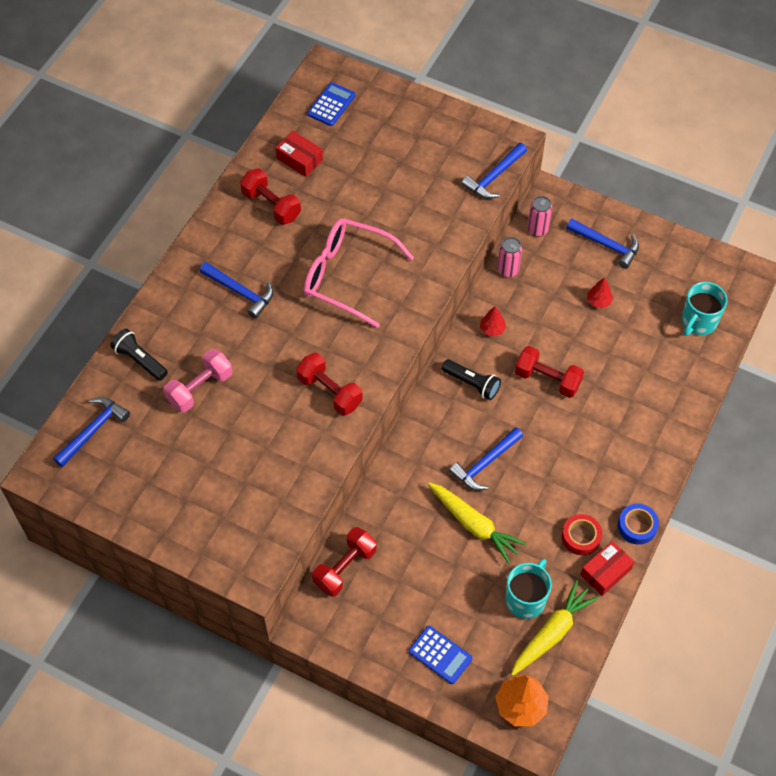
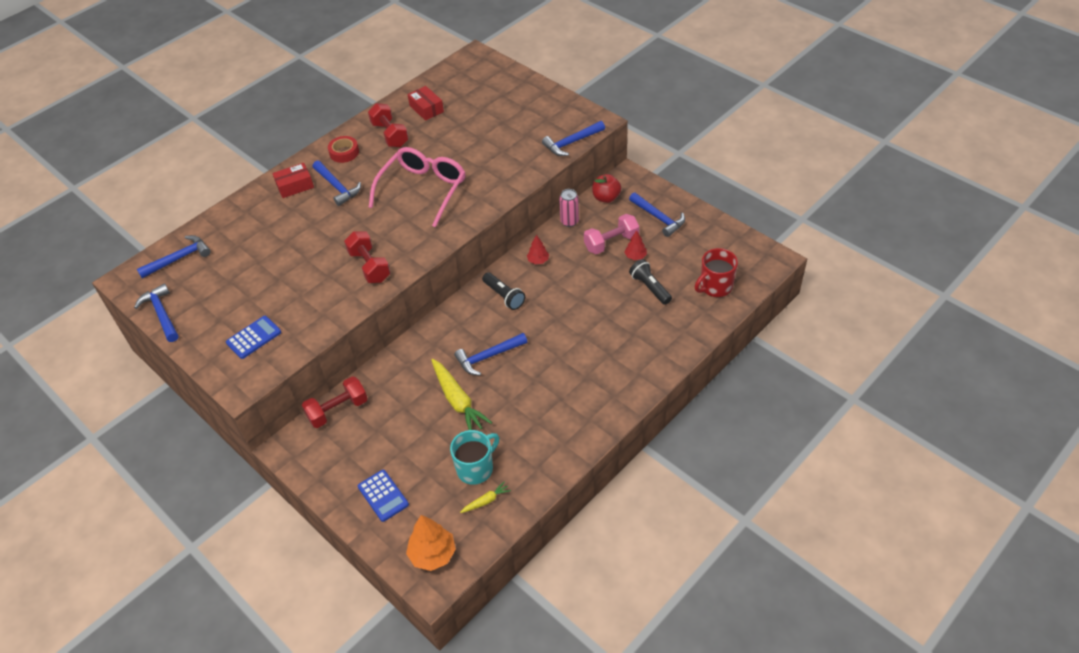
camera: 20 degrees right, 10 degrees down
black flashlight [110,329,168,381] -> black flashlight moved to [629,259,672,305]
pink dumbbell [163,349,232,413] -> pink dumbbell moved to [584,214,639,254]
pink glasses [303,218,414,328] -> pink glasses turned 75 degrees clockwise [369,147,466,227]
blue calculator [307,82,355,126] -> blue calculator moved to [226,316,281,359]
yellow carrot [511,580,599,676] -> yellow carrot [460,481,511,513], size x0.49
red dumbbell [515,346,584,398] -> none
pink can [527,196,552,237] -> red apple [592,174,621,203]
red tape [562,514,602,555] -> red tape moved to [328,136,359,163]
red box [580,541,634,596] -> red box moved to [272,163,314,198]
blue tape [618,504,659,545] -> none
turquoise mug [682,282,727,336] -> red mug [695,248,738,297]
none -> blue hammer [134,283,178,342]

